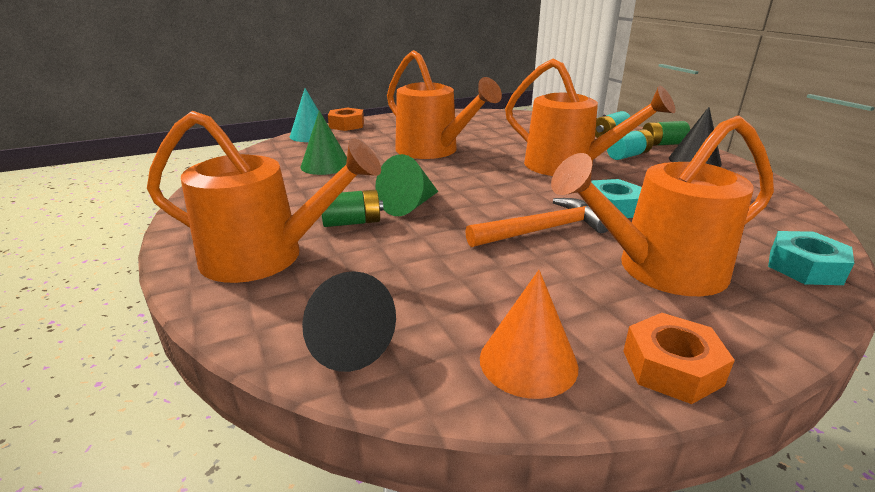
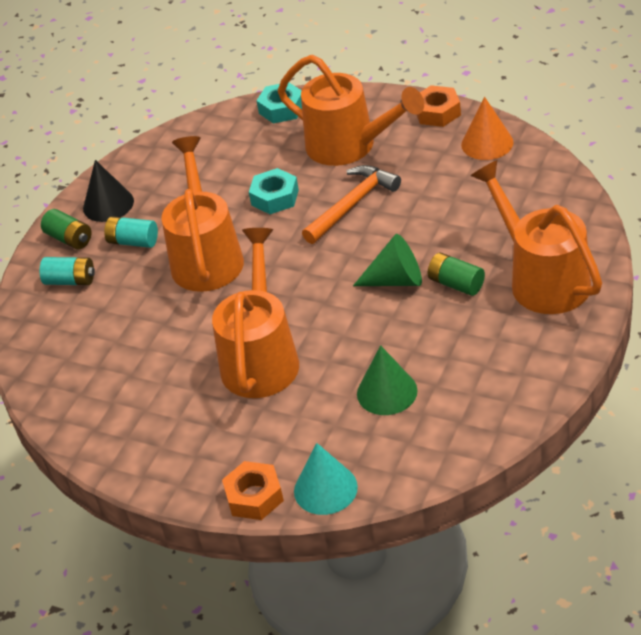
camera: 125 degrees left, 15 degrees up
black cone [302,271,396,372] -> none
orange hammer [465,198,608,247] -> orange hammer turned 105 degrees clockwise [302,165,401,244]

